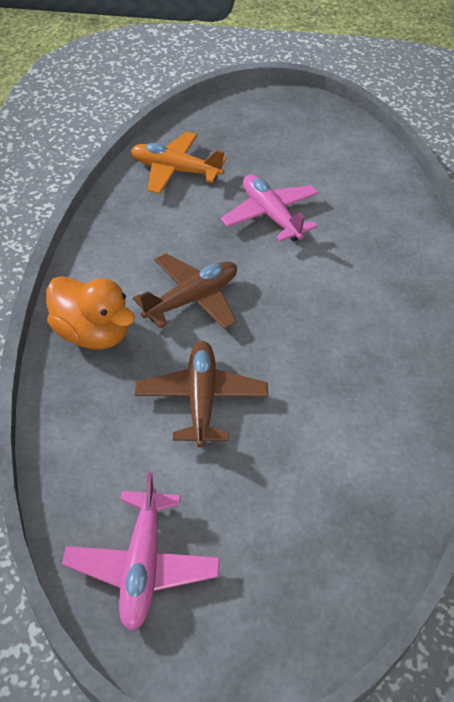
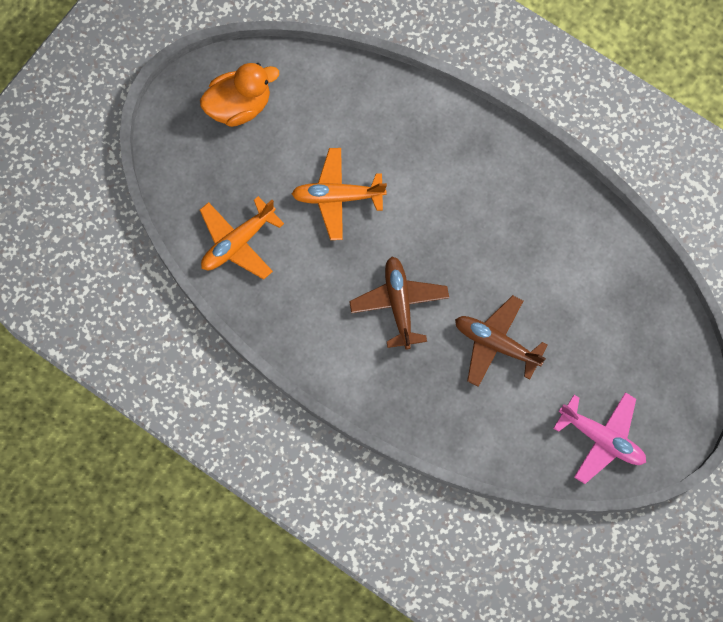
camera: 60 degrees left, 25 degrees up
orange duck [46,276,135,349] -> orange duck moved to [200,63,279,127]
pink plane [221,174,319,242] -> orange plane [292,148,387,240]

